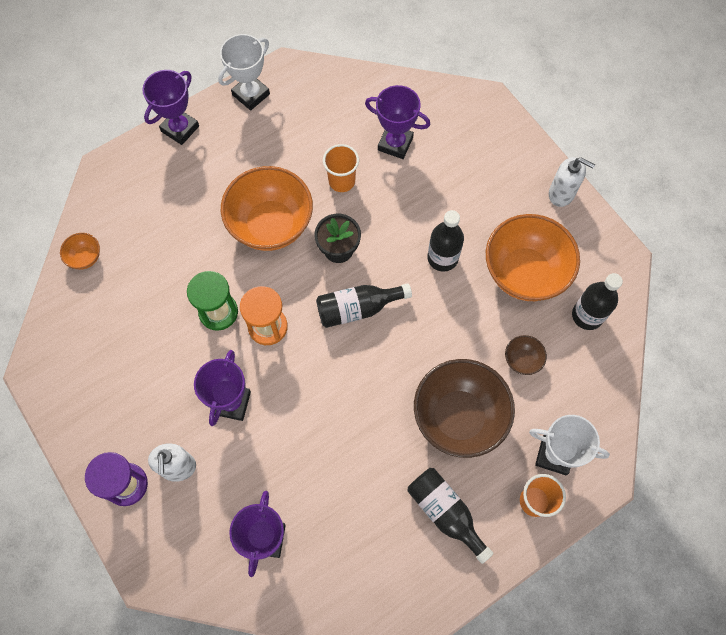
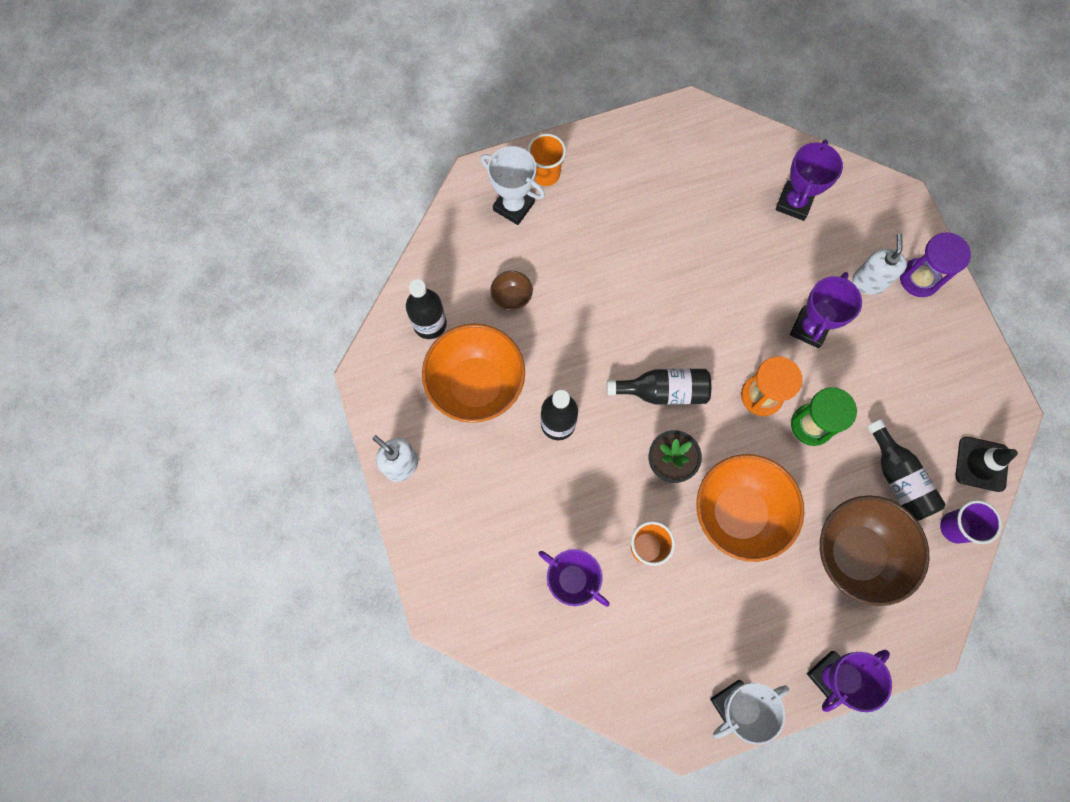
camera: 165 degrees left, 5 degrees up
orange bowl [60,233,100,270] -> purple cup [940,500,1002,544]
black bottle [407,468,494,564] -> black bottle moved to [867,419,945,521]
brown bowl [414,359,515,458] -> brown bowl moved to [820,495,929,606]
none -> black traffic cone [955,436,1018,492]

